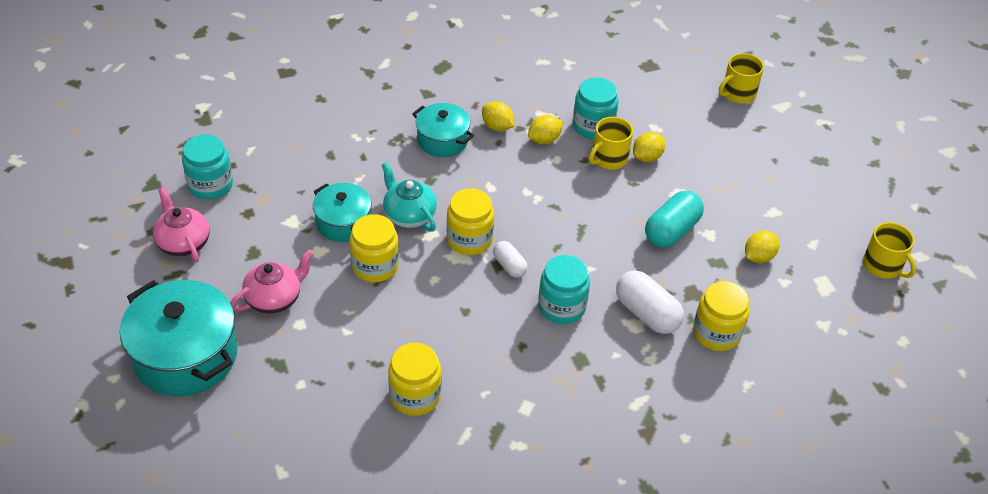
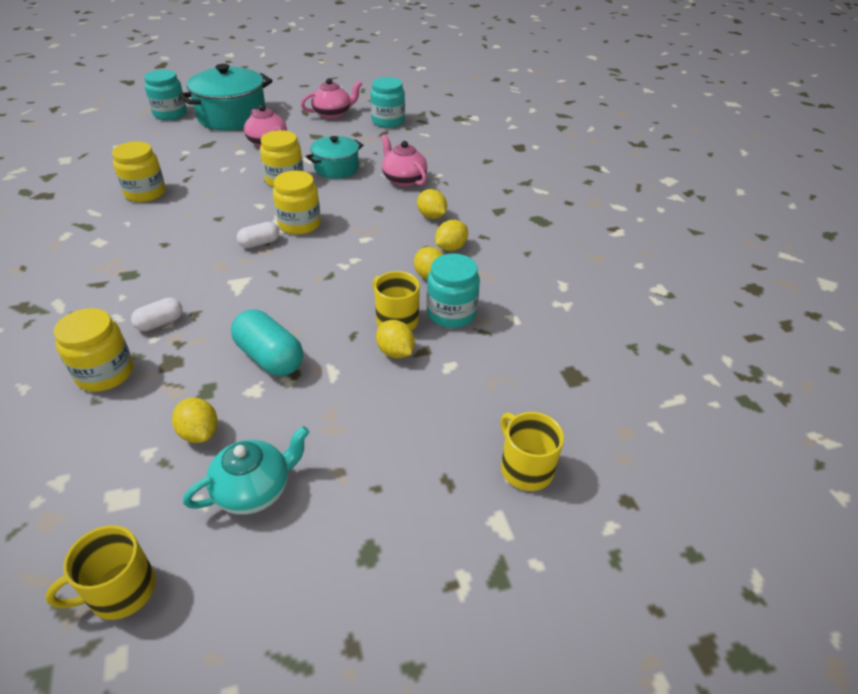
camera: 95 degrees right, 5 degrees down
turquoise teapot [382,162,437,231] -> turquoise teapot moved to [183,426,309,515]
turquoise pot [412,103,474,157] -> yellow lemon [417,189,447,219]
turquoise jar [538,255,590,324] -> turquoise jar moved to [144,70,187,120]
white capsule [616,270,684,334] -> white capsule [131,298,183,331], size x0.58
none -> pink teapot [381,134,427,187]

